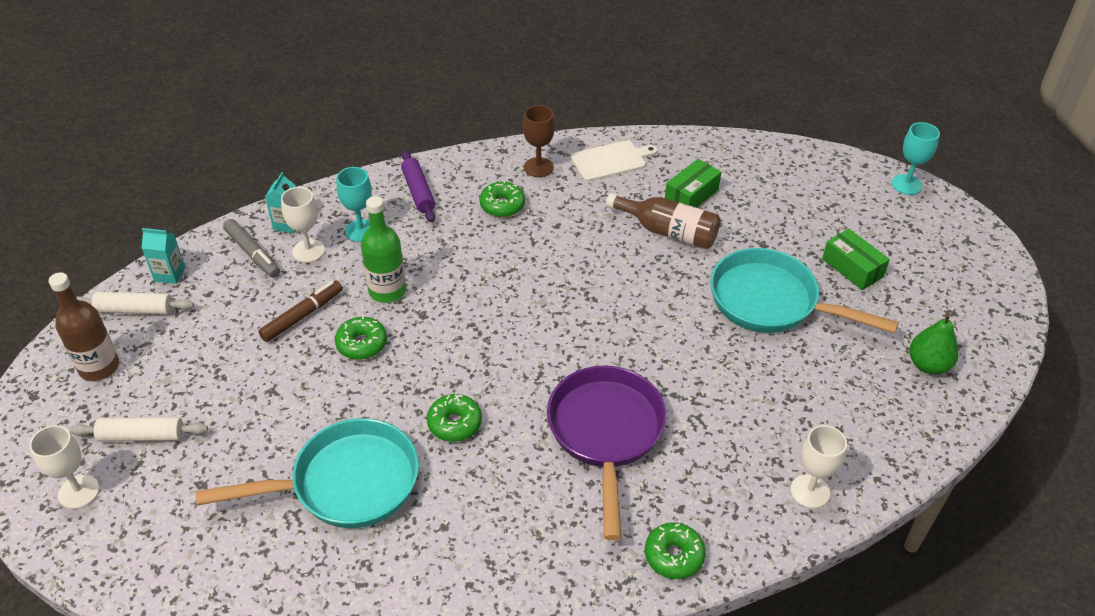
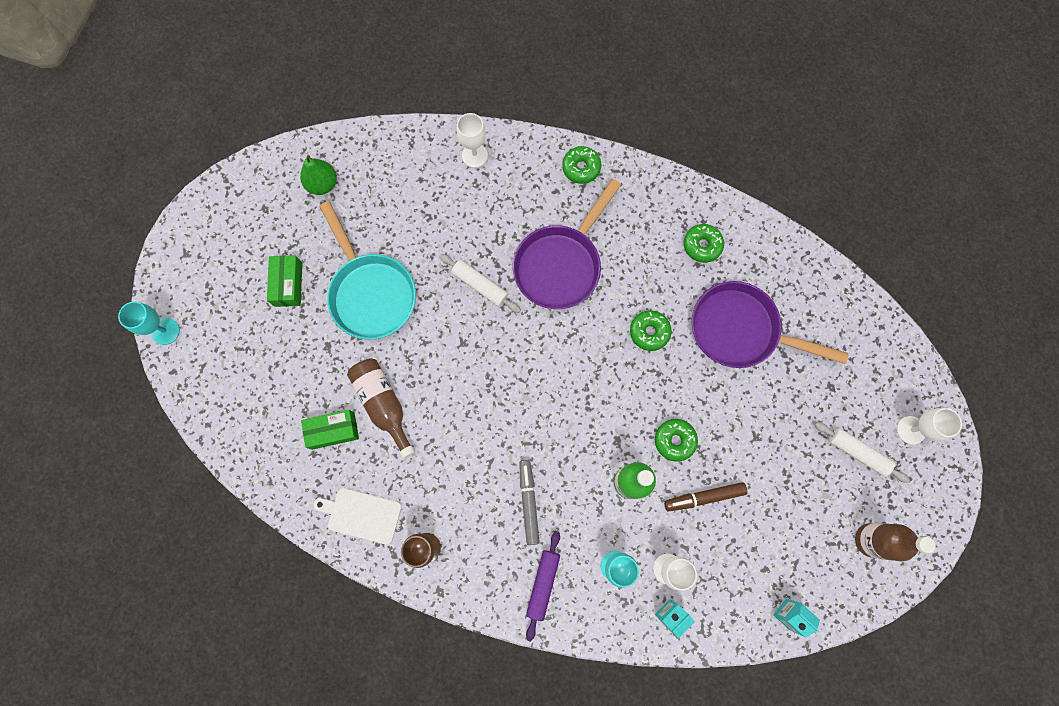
camera: 145 degrees left, 30 degrees up
white rolling pin [76,292,194,315] -> white rolling pin moved to [440,254,521,313]
turquoise pan [196,418,419,528] -> purple pan [692,281,849,368]
grey marker [223,219,280,278] -> grey marker moved to [519,460,540,545]
green donut [479,180,525,217] -> green donut moved to [684,224,724,263]

